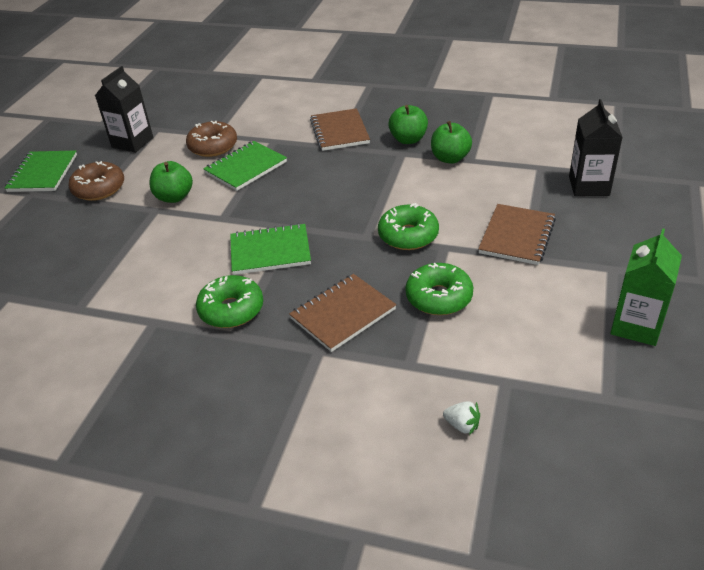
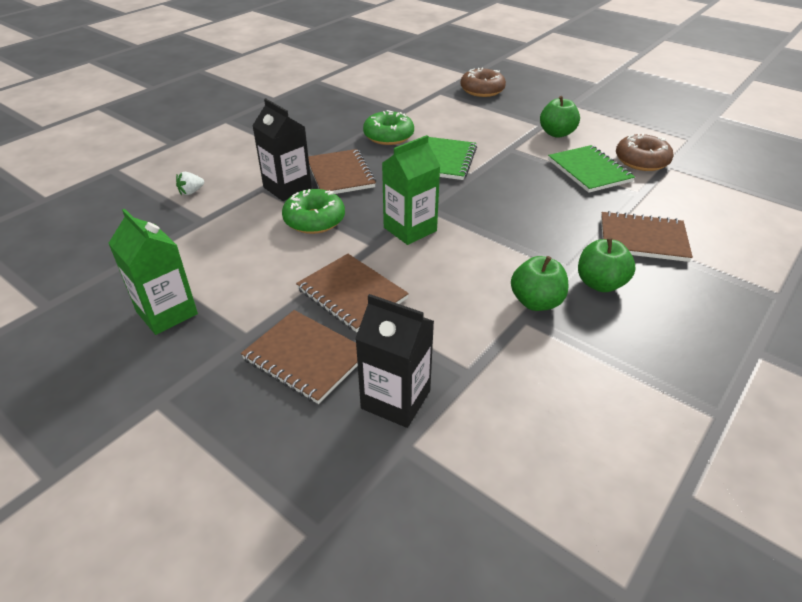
camera: 110 degrees right, 0 degrees up
green notebook [5,150,77,192] -> none
brown donut [68,161,124,201] -> brown donut moved to [460,68,506,97]
black carton [95,66,153,153] -> black carton moved to [252,98,312,201]
green donut [378,203,439,250] -> green carton [382,135,440,245]
none -> brown notebook [241,310,358,404]

